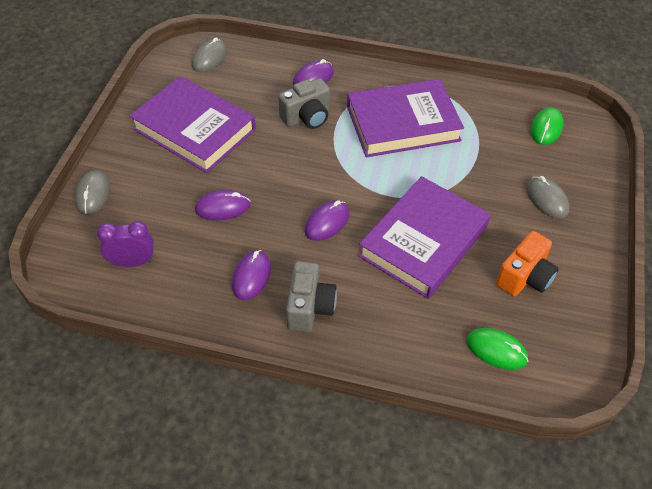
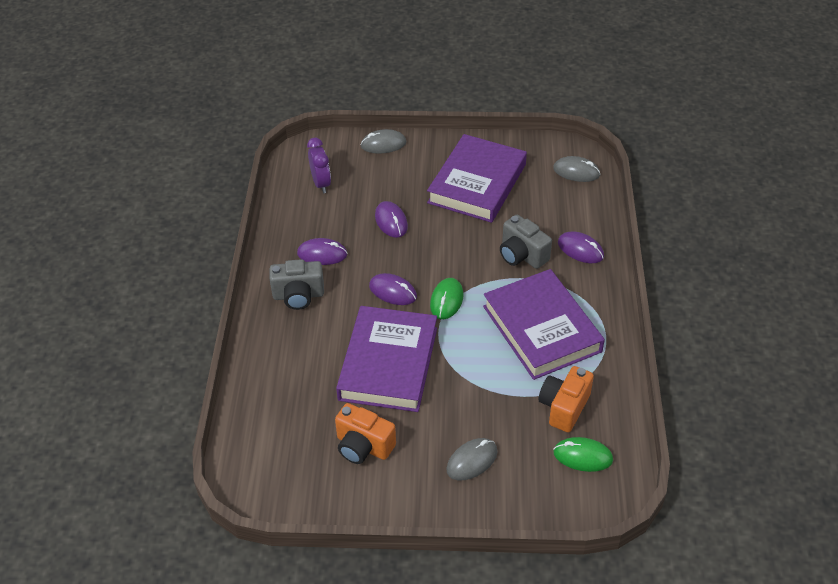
camera: 80 degrees right, 5 degrees down
purple book [358,176,491,299] -> purple book turned 75 degrees clockwise [336,306,437,412]
green mouse [466,328,528,370] -> green mouse moved to [430,278,463,319]
none -> orange camera [539,366,594,432]

